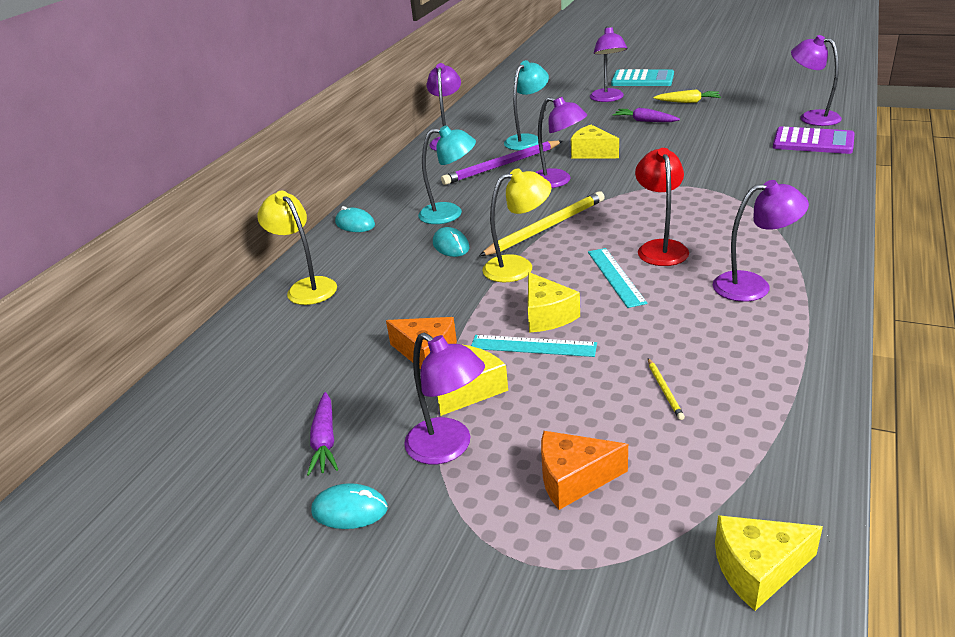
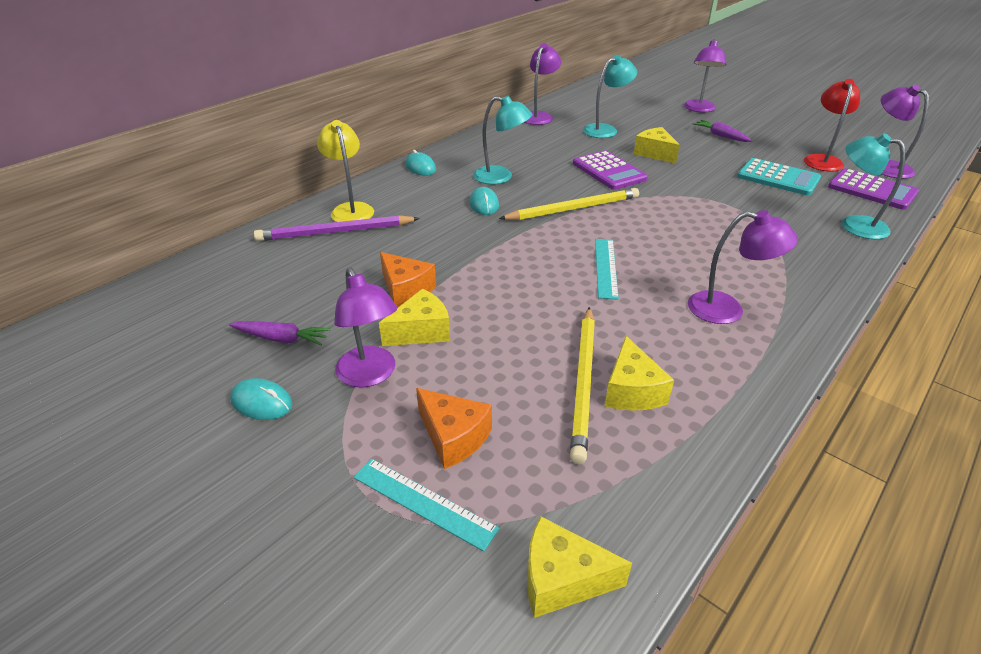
camera: 15 degrees right, 5 degrees up
purple carrot [307,392,338,476] -> purple carrot turned 90 degrees counterclockwise [229,321,331,345]
purple pencil [441,141,562,185] -> purple pencil moved to [254,215,420,241]
turquoise ruler [471,335,597,357] -> turquoise ruler moved to [353,458,500,552]
yellow lamp [482,168,552,282] -> none
yellow cheese [528,272,580,333] -> yellow cheese moved to [605,336,674,411]
purple lamp [535,97,587,188] -> purple calculator [573,150,648,190]
orange cheese [541,431,628,510] -> orange cheese turned 150 degrees counterclockwise [416,388,492,469]
turquoise calculator [611,69,674,86] -> turquoise calculator moved to [737,158,821,196]
red lamp [635,148,689,266] -> red lamp moved to [804,79,860,172]
yellow pencil [648,358,685,420] -> yellow pencil [570,307,595,464], size x2.37
yellow carrot [653,89,721,103] -> none
none -> turquoise lamp [842,134,905,239]

